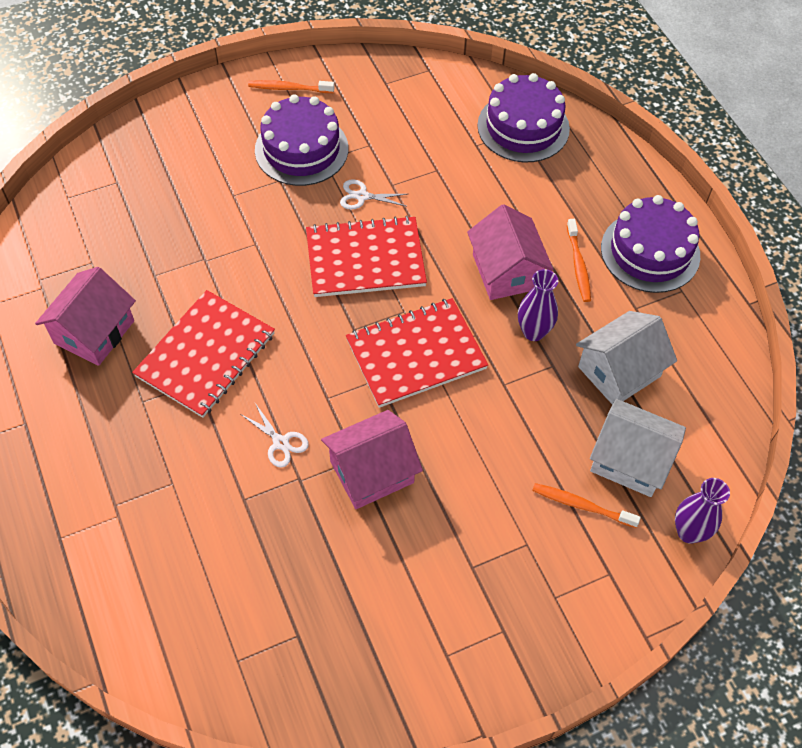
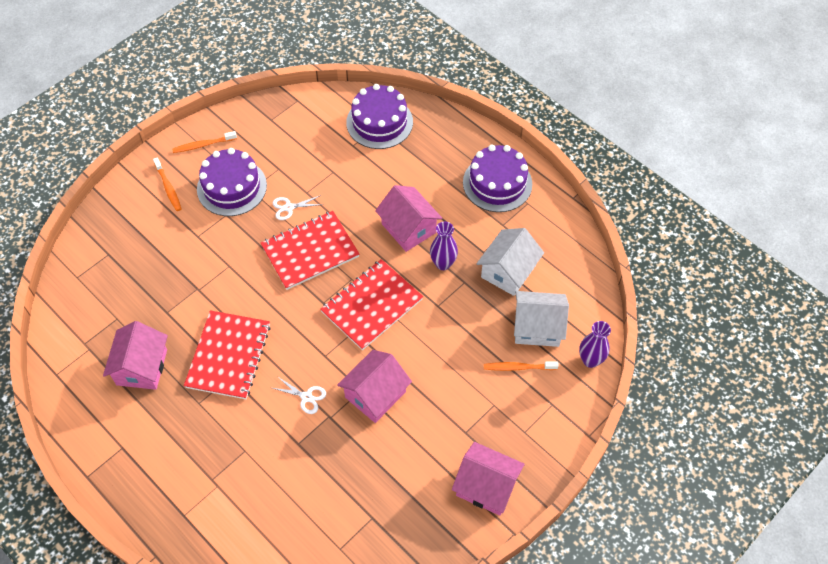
camera: 20 degrees left, 0 degrees up
orange toothbrush [567,219,591,302] -> orange toothbrush moved to [153,157,182,211]
none -> pink house [452,442,525,515]

